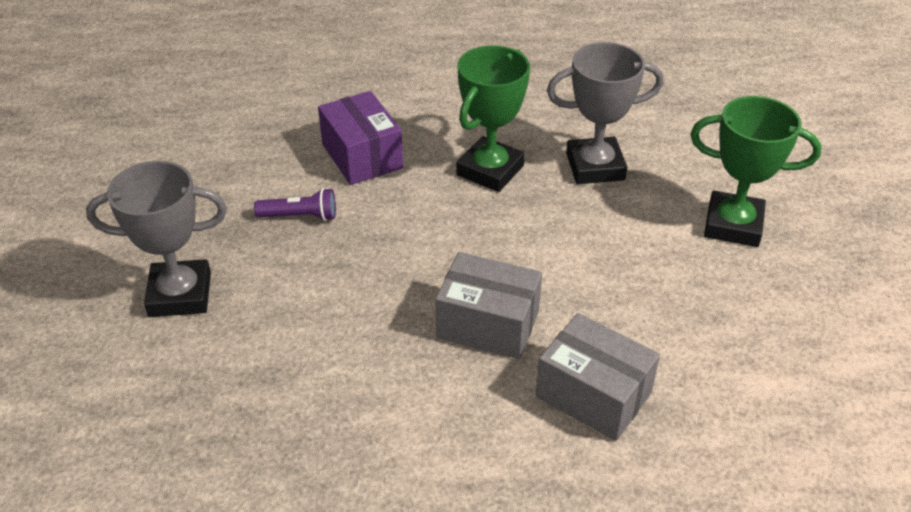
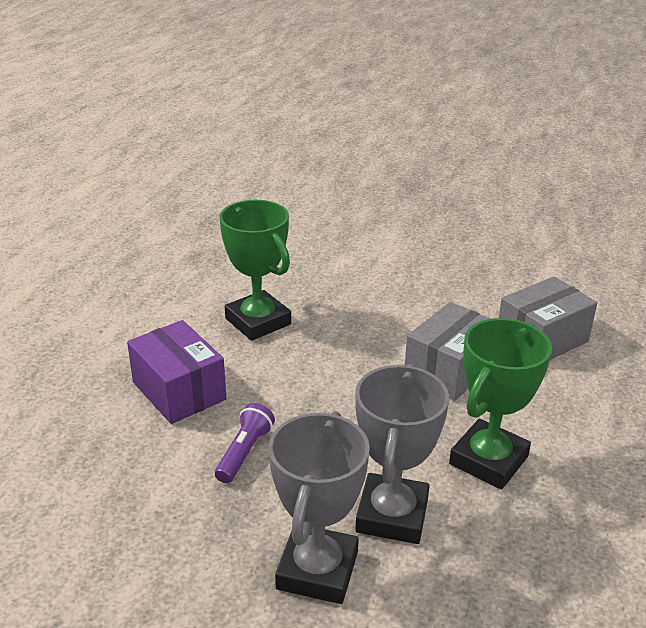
camera: 70 degrees left, 10 degrees down
purple box [318,91,403,185] -> purple box turned 60 degrees clockwise [127,320,226,424]
grey trophy [547,42,664,184] -> grey trophy moved to [355,364,449,544]
green trophy [690,96,822,247] -> green trophy moved to [449,318,552,489]

